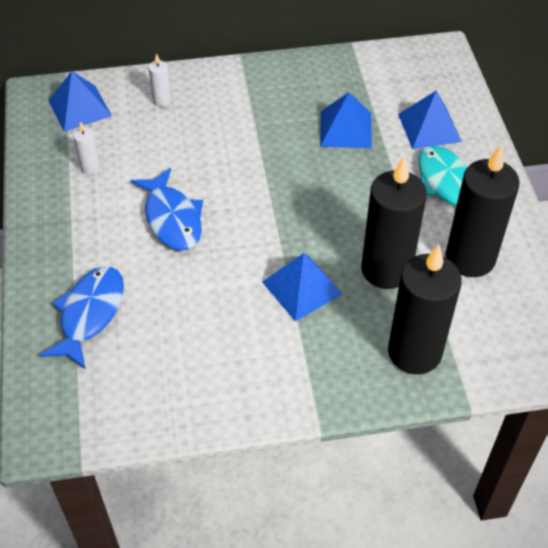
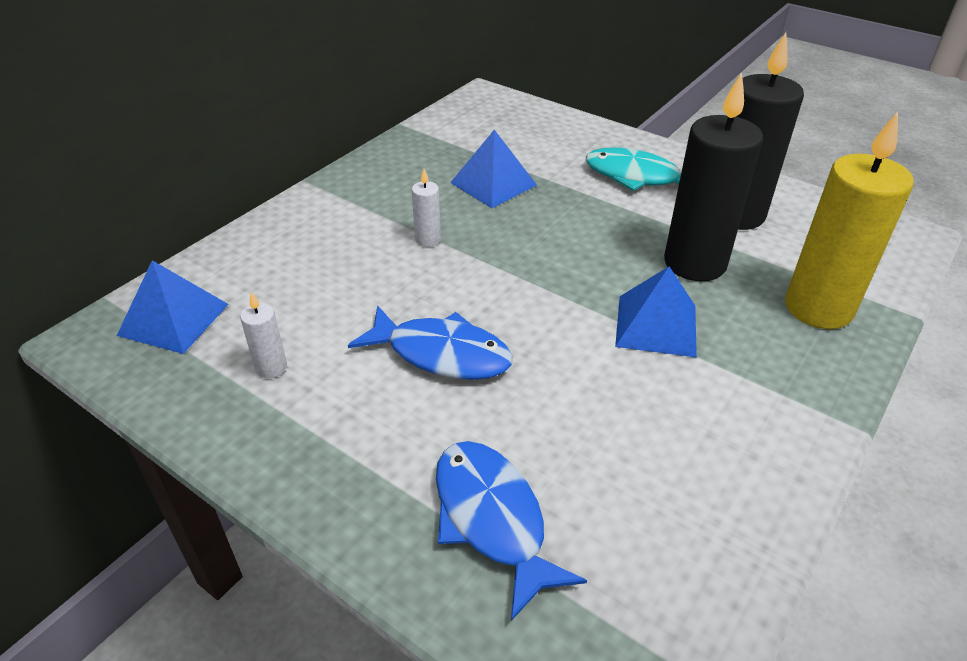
camera: 45 degrees left, 10 degrees down
white candle [148,53,172,107] -> white candle moved to [412,169,441,247]
black candle [388,244,462,375] -> yellow candle [785,112,914,329]
blue pyramid [398,91,462,149] -> none

